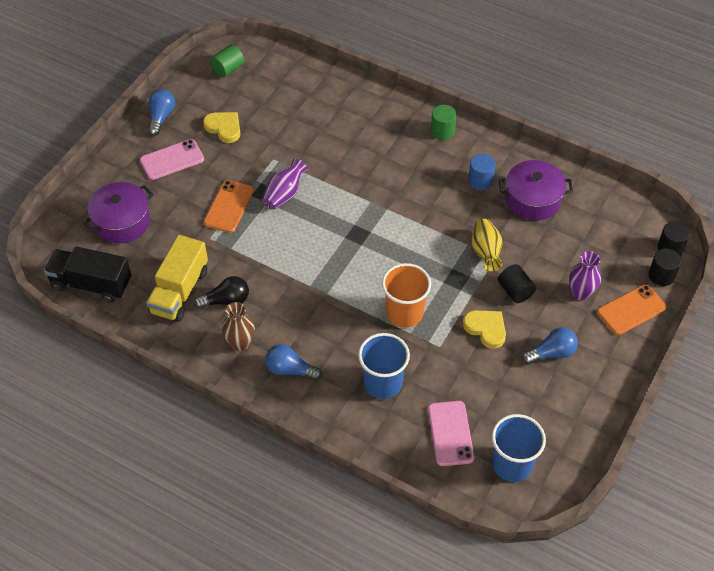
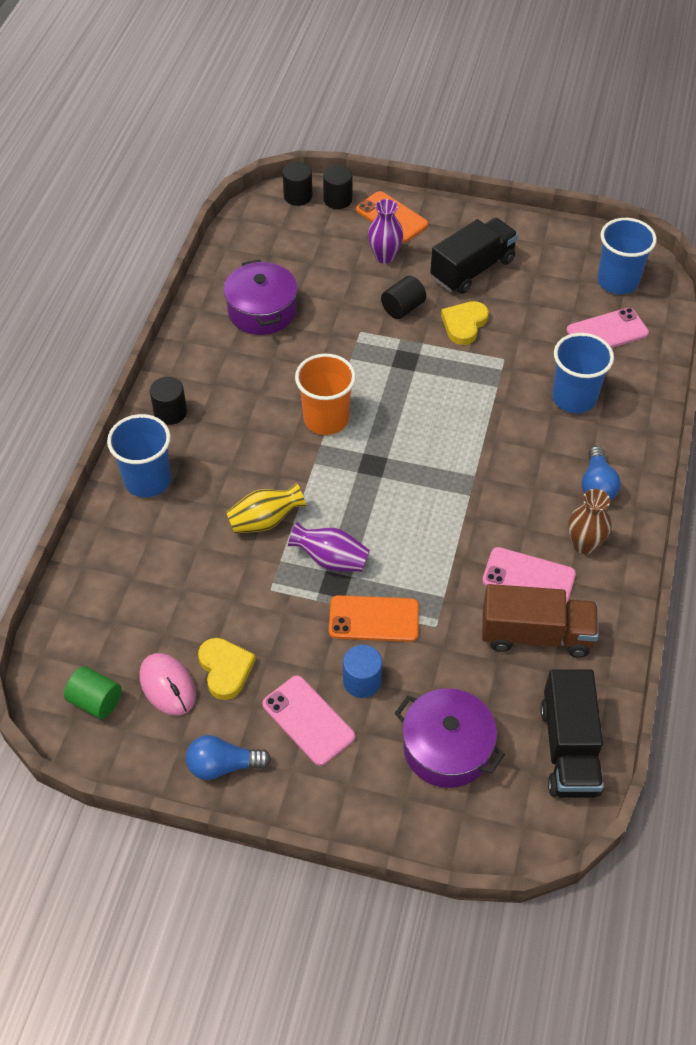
camera: 105 degrees left, 0 degrees up
yellow truck [146,235,208,322] -> brown truck [482,584,599,658]
black light bulb [194,276,249,309] -> pink phone [482,547,576,604]
yellow heart [203,112,240,143] -> yellow heart turned 135 degrees clockwise [198,638,256,700]
orange cup [382,263,431,328] -> orange cup moved to [295,354,356,435]
green cylinder [431,105,456,140] -> black cylinder [150,377,187,425]
blue cylinder [468,154,496,190] -> blue cylinder moved to [343,645,382,698]
yellow vase [472,219,503,271] -> yellow vase moved to [226,483,306,533]
blue light bulb [522,327,578,365] -> black truck [430,218,518,294]
none -> blue cup [107,414,171,497]
none -> pink mouse [140,653,196,716]

